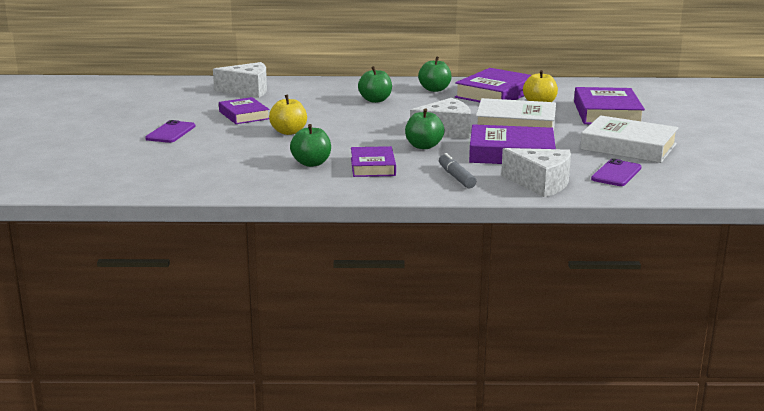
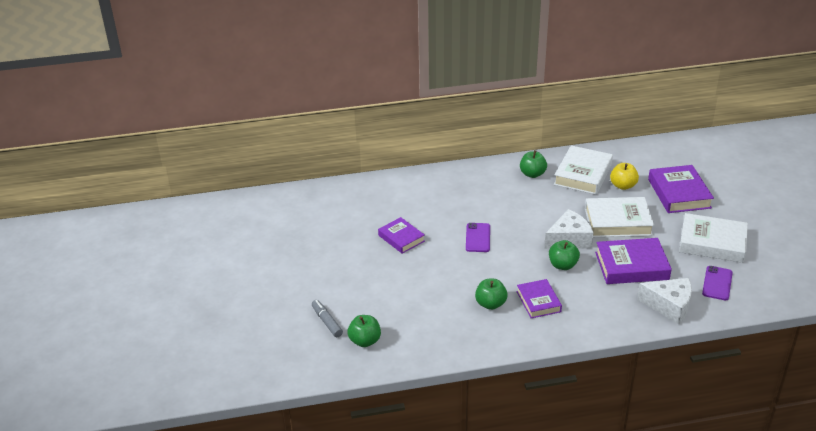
camera: 10 degrees left, 15 degrees up
purple phone [145,120,196,143] -> purple phone moved to [466,223,490,252]
white cheese [213,62,267,98] -> none
yellow apple [269,95,307,135] -> none
green apple [358,66,392,103] -> green apple moved to [347,315,381,347]
grey marker [439,153,476,188] -> grey marker moved to [312,300,343,337]
purple book [455,68,531,102] -> white book [554,145,613,195]

